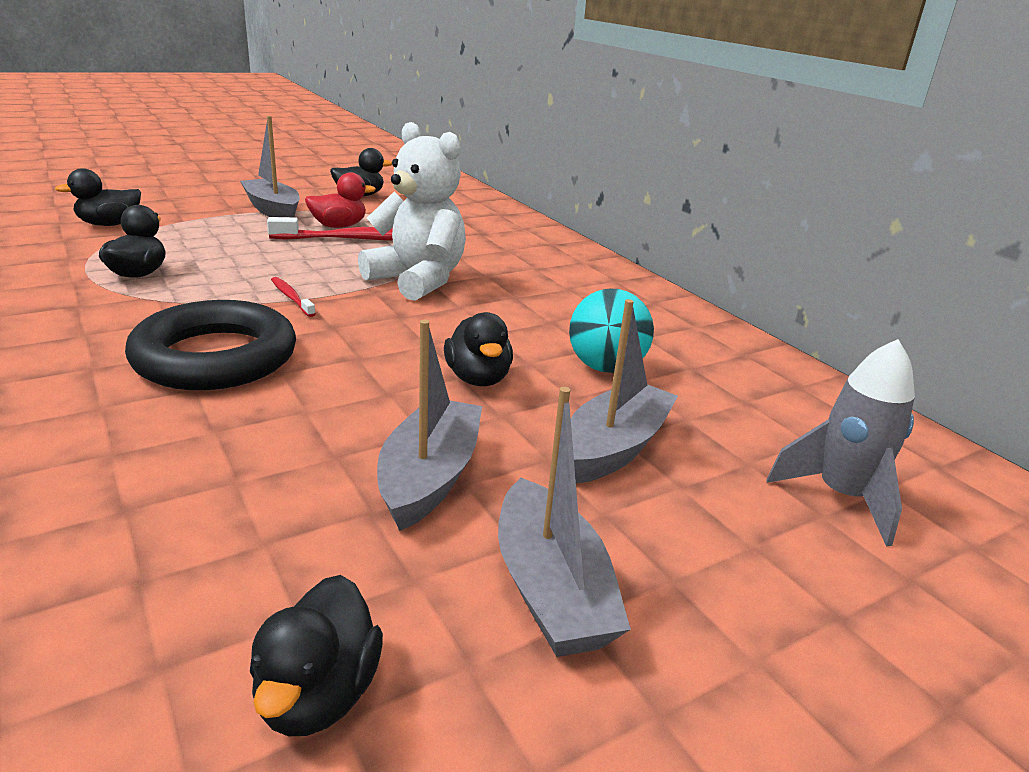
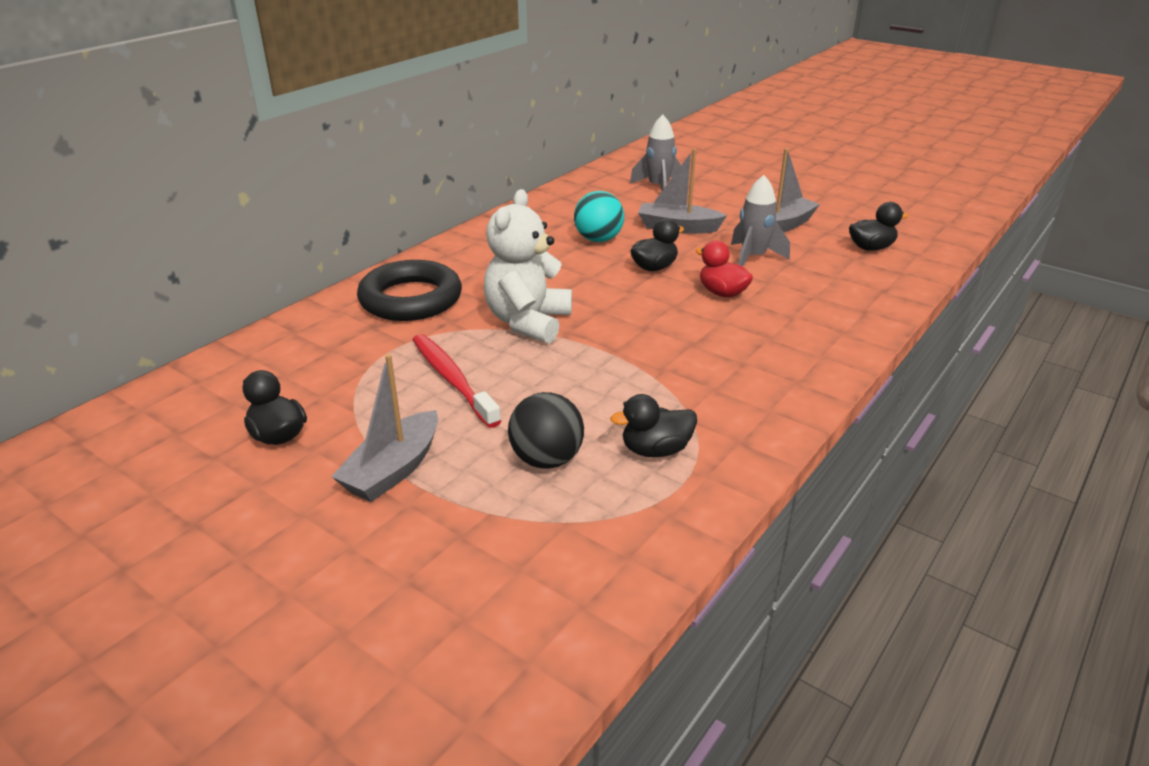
camera: 110 degrees left, 5 degrees up
black duck [55,168,141,226] -> none
black ring [125,300,296,390] -> black ring moved to [357,260,462,321]
red toothbrush [271,277,315,317] -> none
red duck [305,173,376,228] -> red duck moved to [695,241,753,297]
grey boat [377,320,482,531] -> grey rocket [731,175,790,266]
none -> black ball [508,392,584,469]

